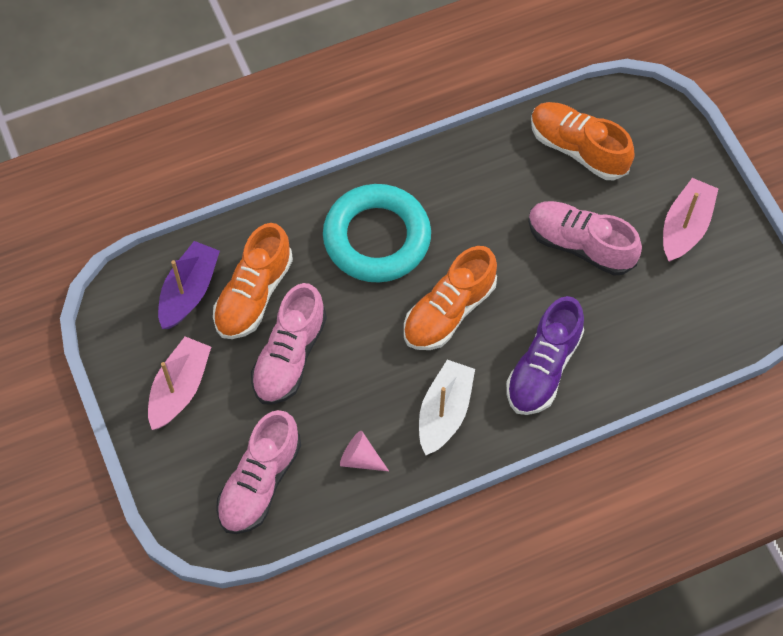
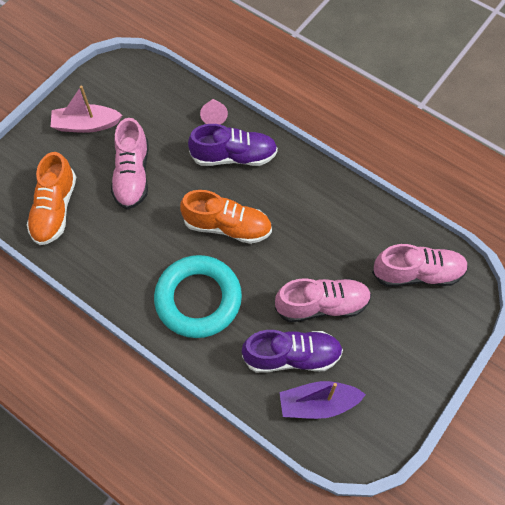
camera: 120 degrees left, 0 degrees up
pink boat [148,337,211,430] -> none
orange shoe [213,223,293,339] -> purple shoe [242,330,343,373]
pink cone [340,431,389,471] -> pink cone moved to [200,99,228,124]
white boat [419,360,475,455] -> none

